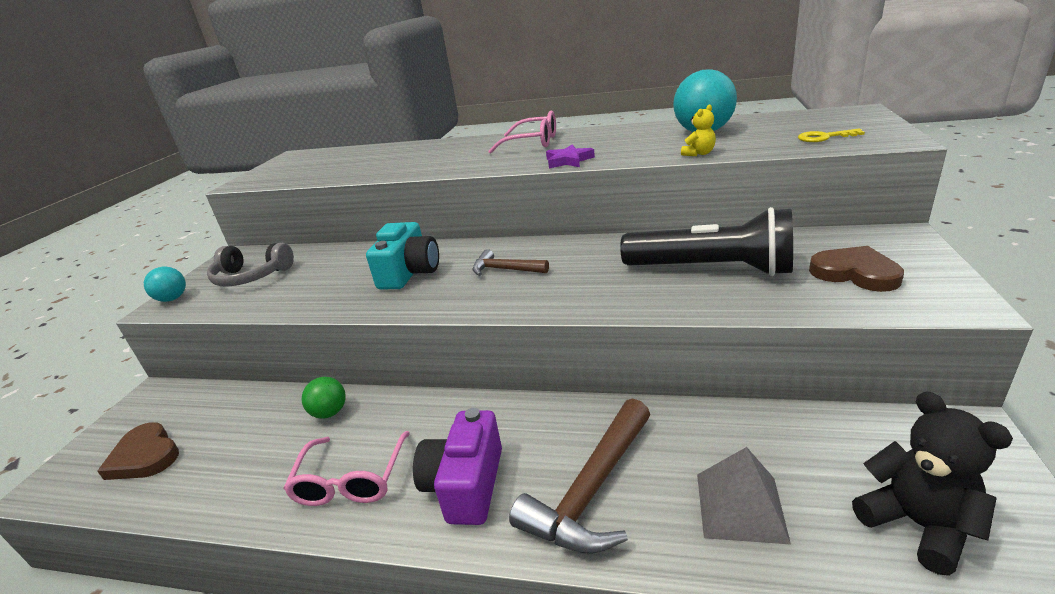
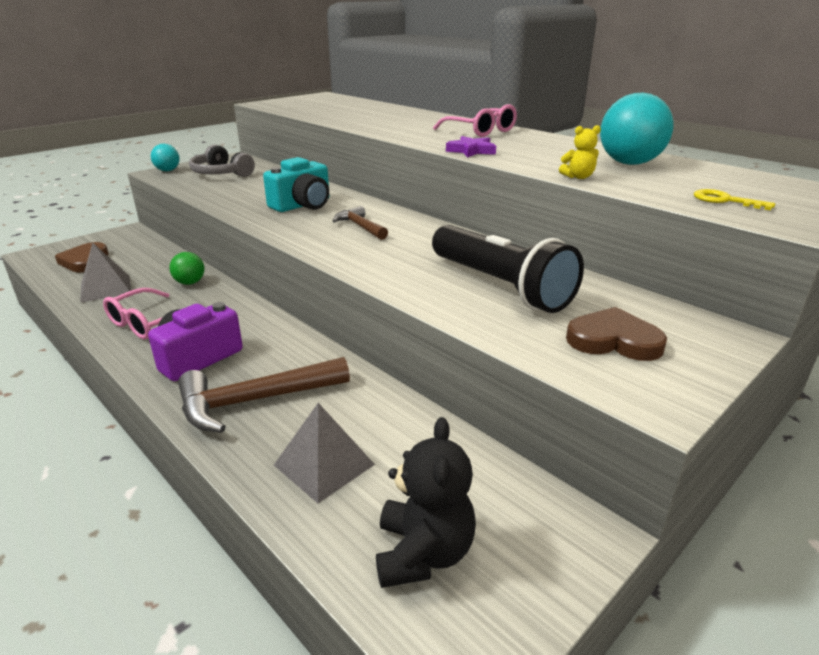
camera: 30 degrees right, 0 degrees up
brown heart [809,246,904,292] -> brown heart turned 60 degrees counterclockwise [566,307,667,361]
none -> grey pyramid [80,243,131,303]

